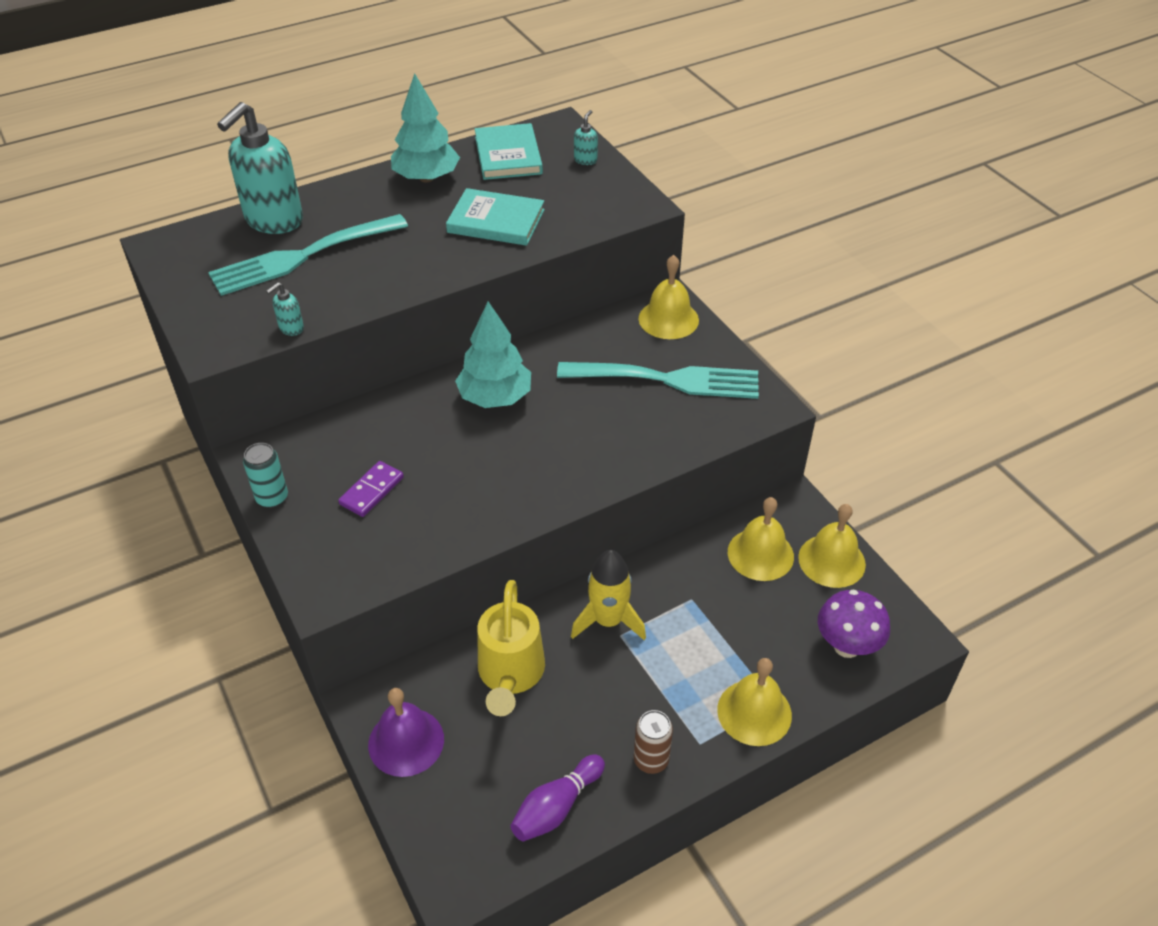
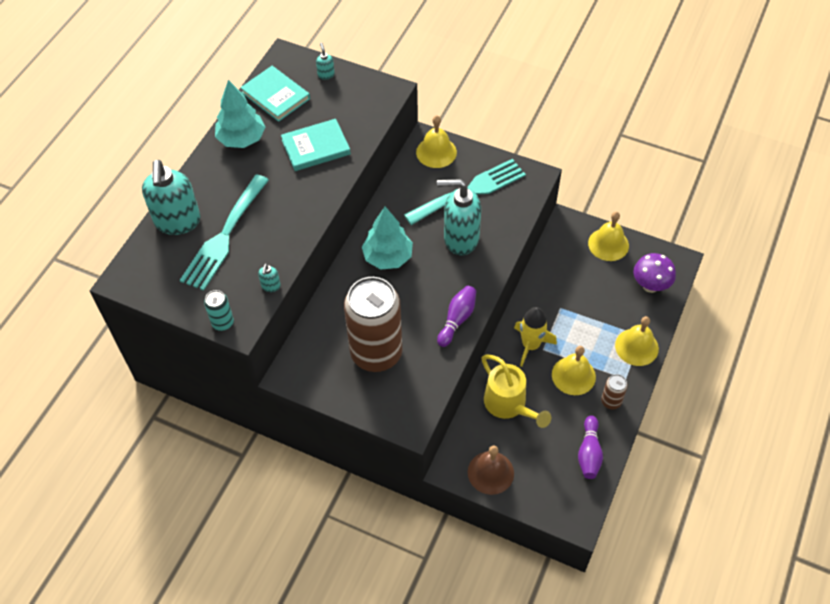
camera: 35 degrees left, 10 degrees up
turquoise can [243,443,288,508] -> turquoise can moved to [204,290,234,331]
purple domino [338,461,404,517] -> brown can [344,277,402,372]
purple bell [368,688,444,777] -> brown bell [468,445,514,495]
yellow bell [728,497,794,581] -> yellow bell moved to [552,346,596,395]
none -> turquoise soap dispenser [437,179,481,255]
none -> purple bowling pin [437,286,476,347]

